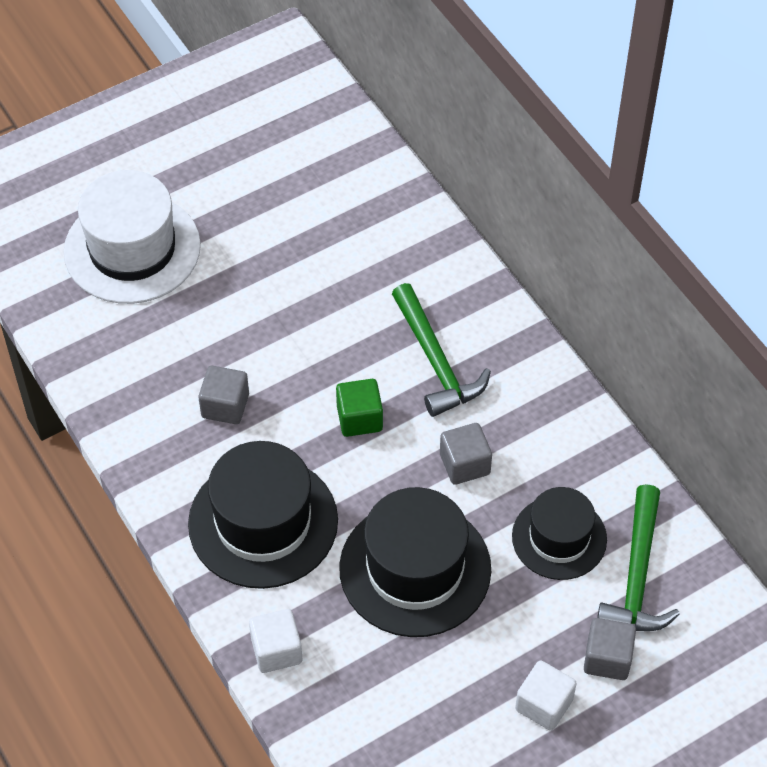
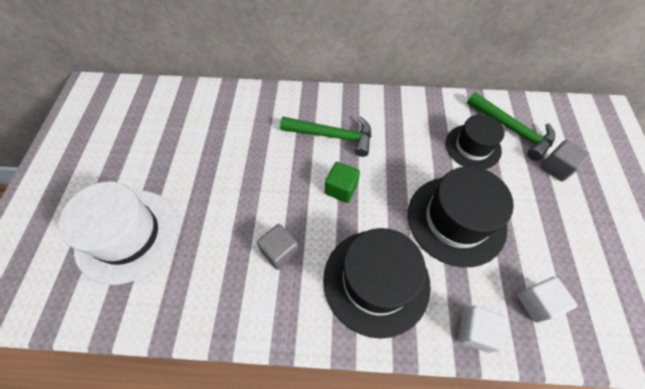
camera: 55 degrees left, 5 degrees up
grey cube [440,423,492,485] -> none
white cube [515,660,577,731] -> white cube moved to [517,277,577,323]

